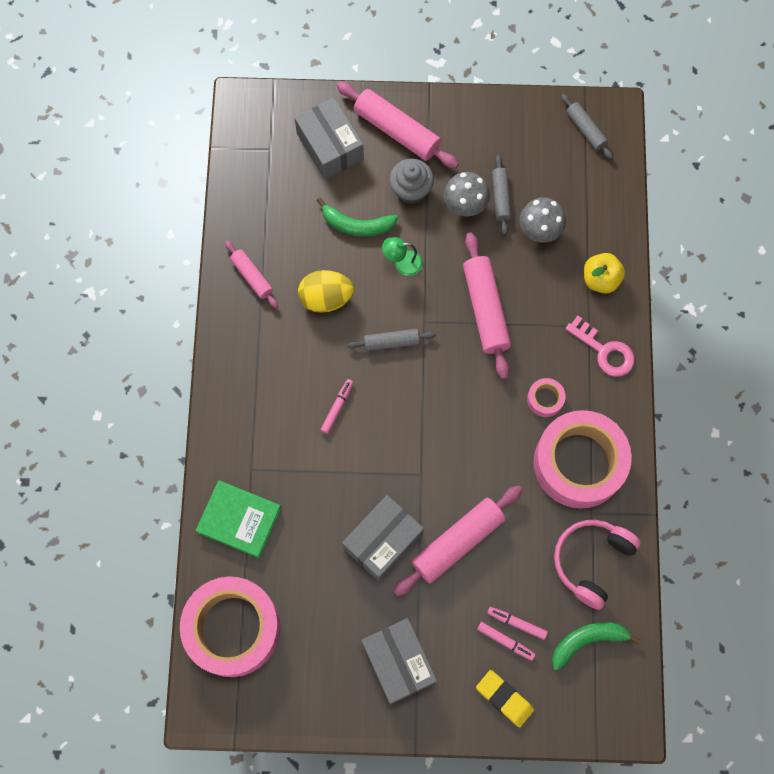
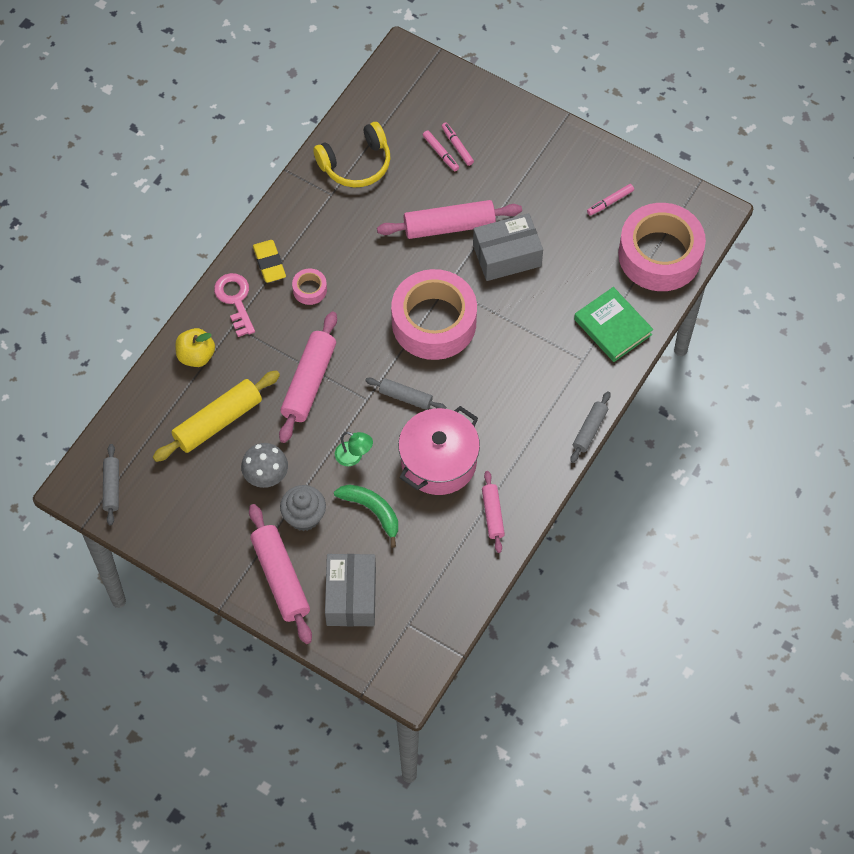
camera: 150 degrees left, 10 degrees down
yellow egg [298,270,354,313] -> pink pot [398,406,480,495]
pink marker [321,379,354,434] -> pink marker moved to [587,184,634,216]
grey box [361,618,437,705] -> none
yellow eraser [476,670,534,727] -> yellow eraser moved to [253,240,286,283]
grey rolling pin [492,155,511,235] -> grey rolling pin moved to [570,391,610,463]
grey mushroom [520,197,566,242] -> yellow rolling pin [153,370,280,462]
pink tape [534,410,632,509] -> pink tape moved to [391,269,477,360]
green banana [552,622,641,670] -> none
pink headphones [554,520,641,610] -> yellow headphones [313,122,391,187]

